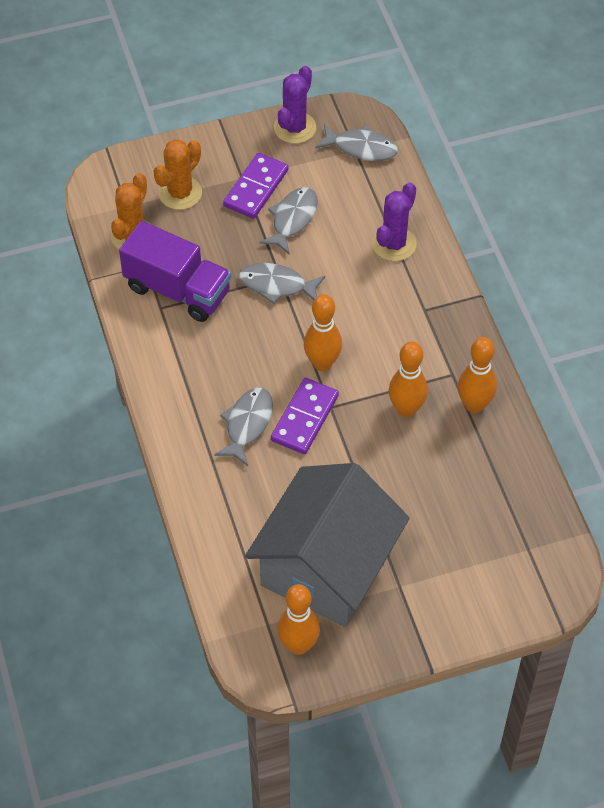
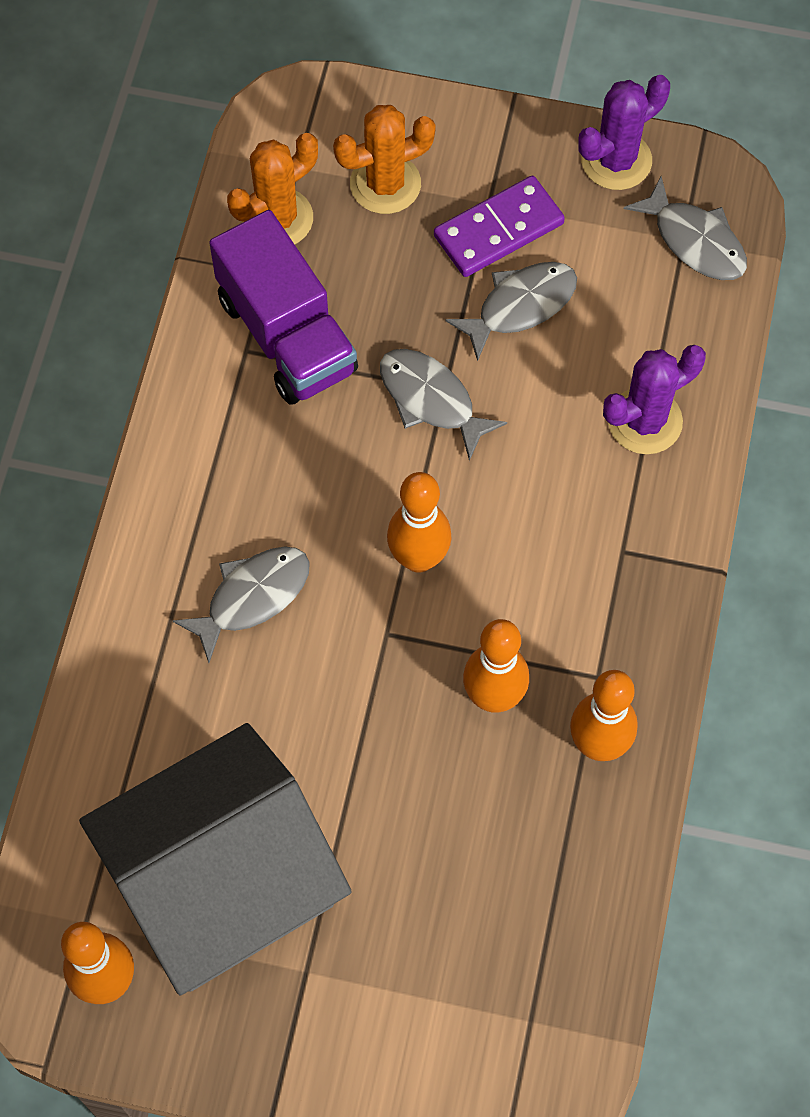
camera: 30 degrees right, 10 degrees up
purple domino [271,378,339,454] -> none

